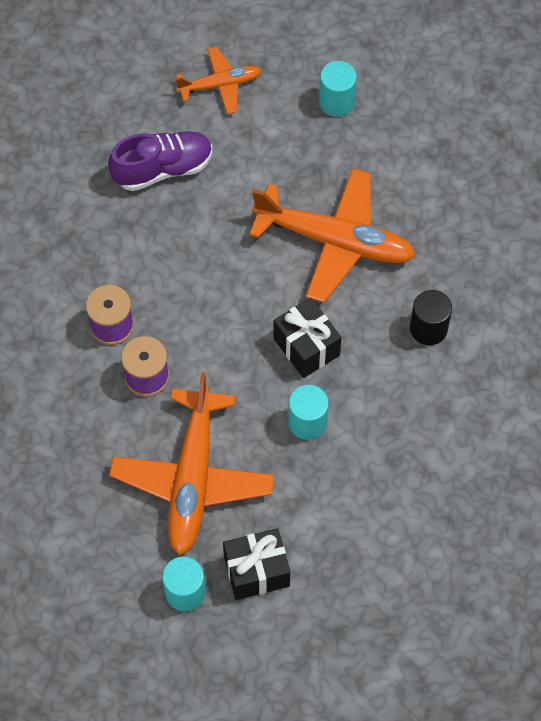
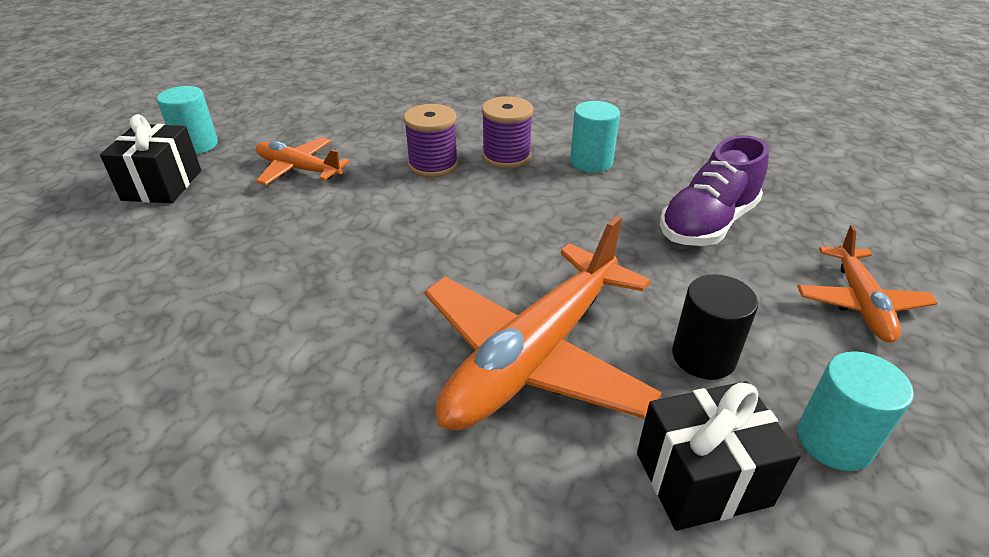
camera: 110 degrees right, 25 degrees down
purple shoe [108,131,212,191] -> purple shoe turned 45 degrees clockwise [660,135,769,246]
orange plane [109,372,274,555] -> orange plane [256,137,350,185], size x0.54
black gift [274,298,342,378] -> black gift moved to [637,381,801,531]
turquoise cylinder [288,385,329,440] -> turquoise cylinder moved to [570,101,620,173]
black cylinder [410,290,452,345] -> black cylinder moved to [672,274,758,380]

